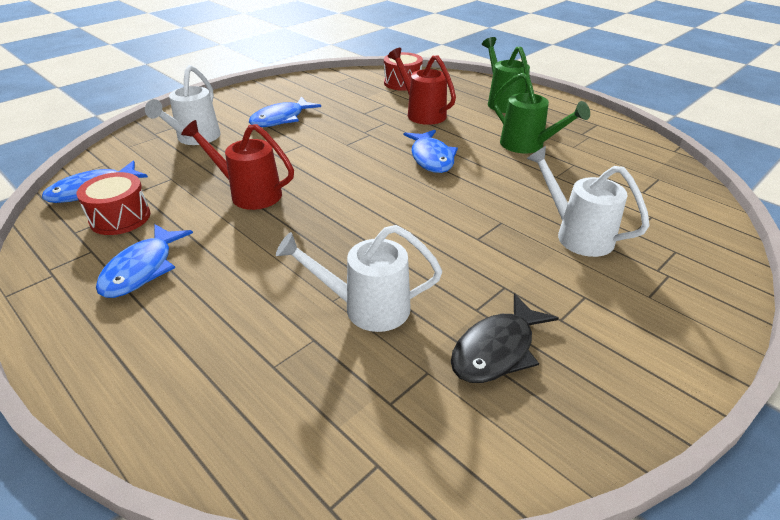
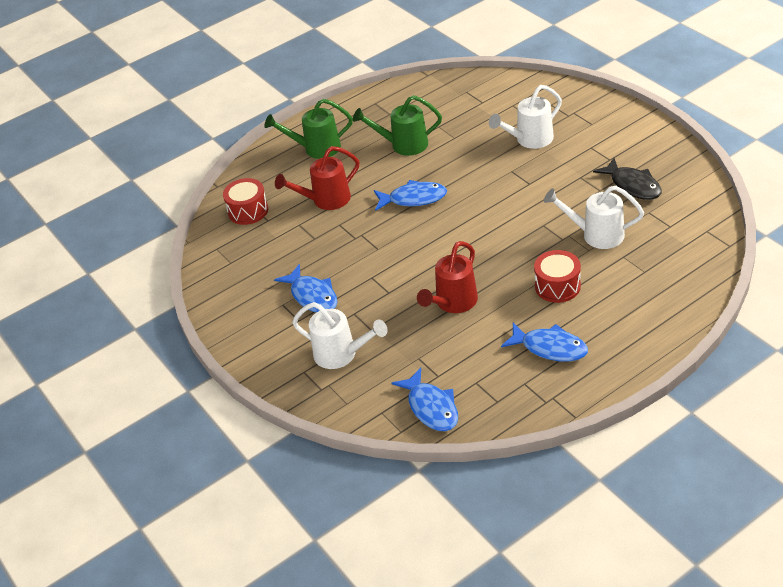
camera: 75 degrees left, 5 degrees up
red drum [76,172,150,235] -> red drum moved to [534,250,581,303]
white watering can [276,225,442,332] -> white watering can turned 90 degrees clockwise [544,186,644,249]
green watering can [493,73,590,153] -> green watering can turned 150 degrees counterclockwise [353,95,442,156]

